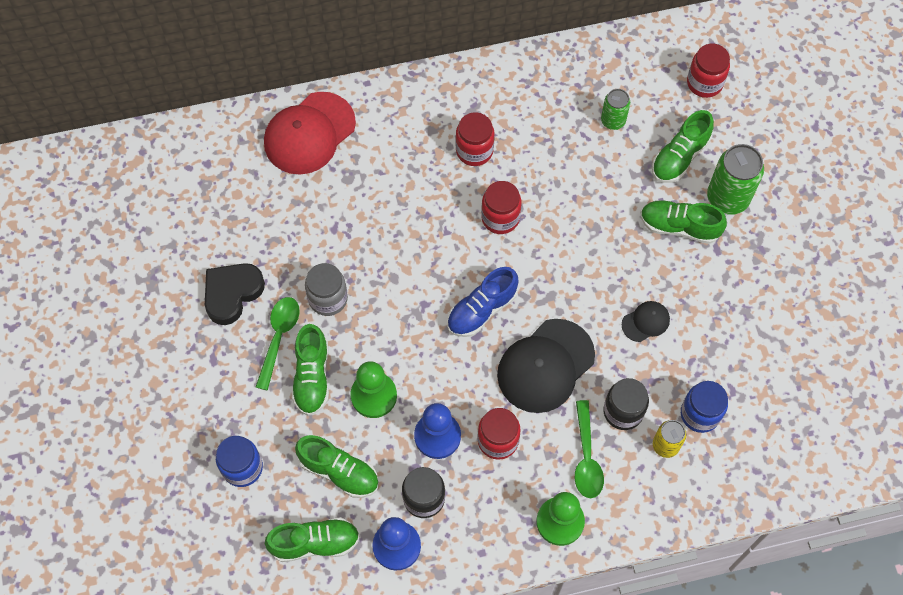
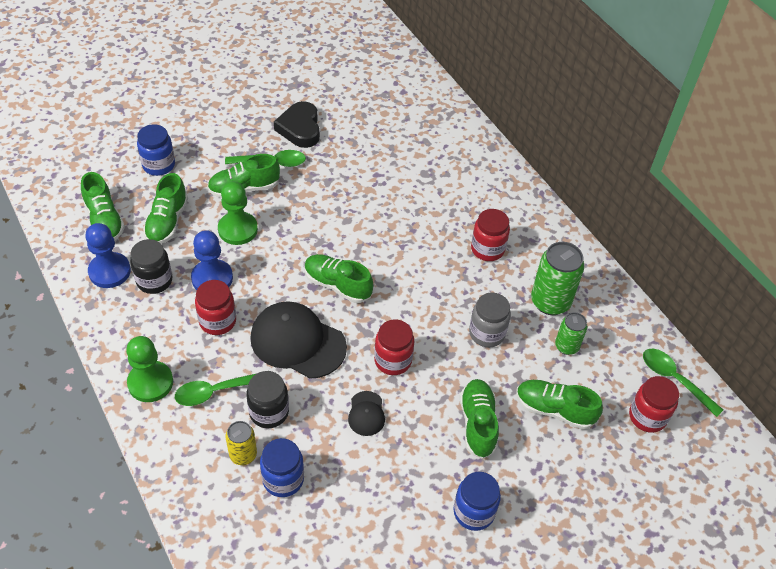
camera: 70 degrees right, 15 degrees down
black heart [205,263,265,325] -> black heart turned 120 degrees counterclockwise [274,101,320,148]
red cap [264,92,356,174] -> none
grey jar [305,263,348,316] -> grey jar moved to [469,293,511,347]
blue shoe [447,267,519,337] -> green shoe [305,254,373,303]
red jar [481,181,521,234] -> red jar moved to [374,320,414,375]
black cap [622,301,670,342] -> black cap turned 45 degrees clockwise [348,391,385,436]
green can [707,144,764,215] -> green can moved to [531,242,584,315]
none -> blue jar [453,472,501,531]
none -> green spoon [643,349,723,417]

